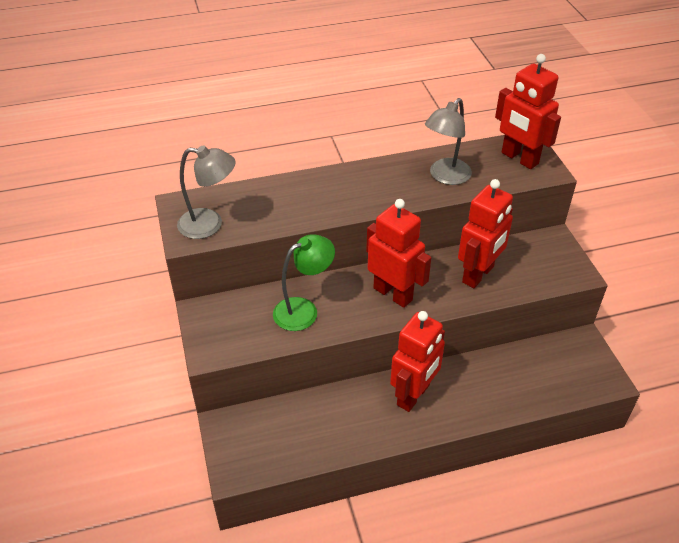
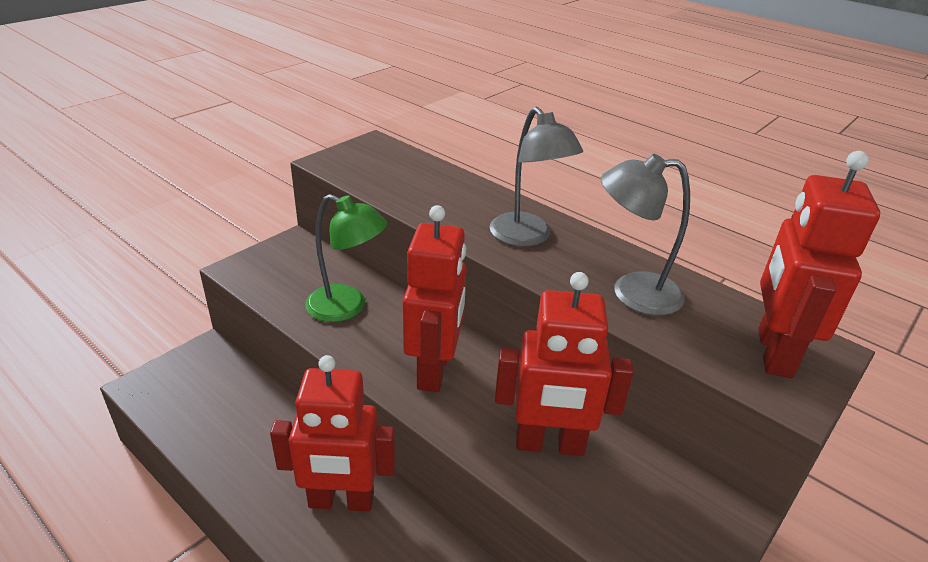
camera: 55 degrees right, 10 degrees down
grey lamp [177,145,236,239] -> grey lamp moved to [490,107,583,246]

